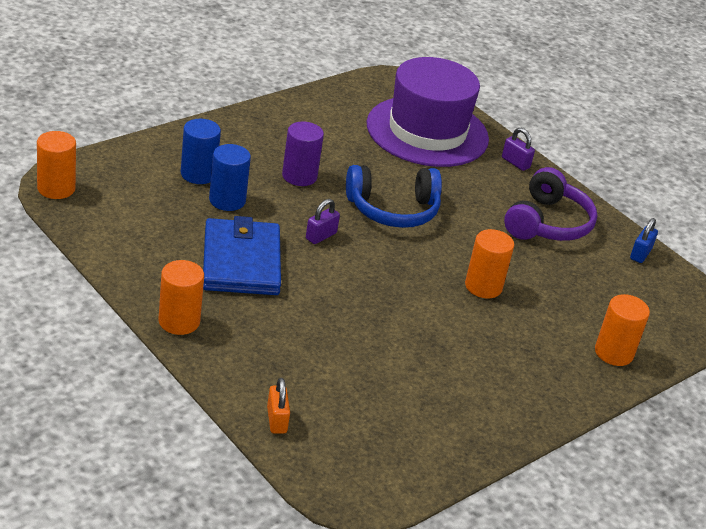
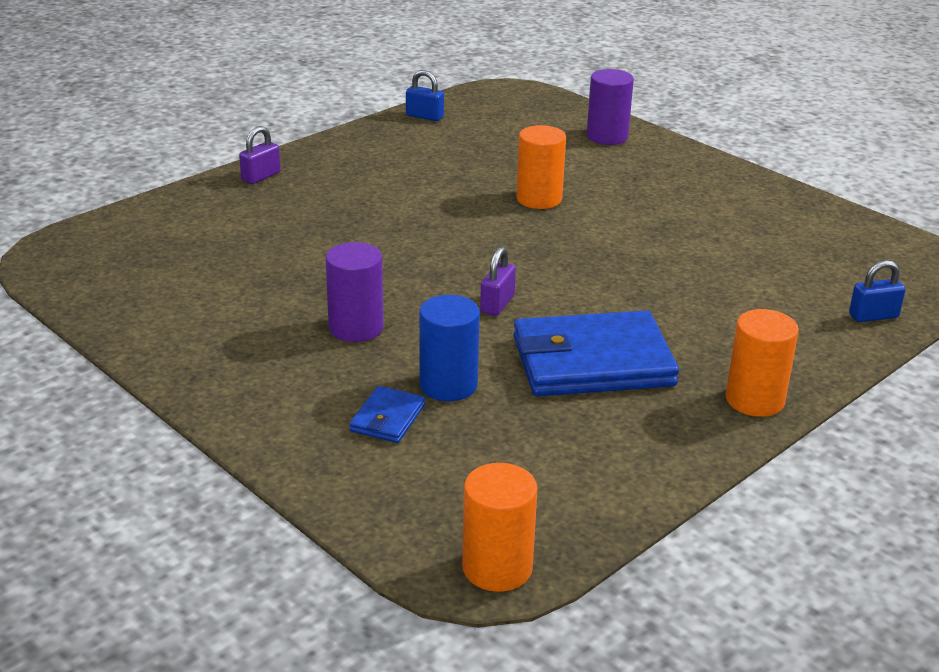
camera: 90 degrees left, 5 degrees down
blue cylinder [181,119,221,184] -> blue wallet [349,386,425,443]
orange padlock [267,378,290,434] -> blue padlock [849,260,906,322]
purple padlock [306,199,340,244] -> purple padlock turned 75 degrees clockwise [480,247,516,316]
blue headphones [346,165,442,228] -> none
purple hat [367,57,489,167] -> none
purple headphones [504,167,597,241] -> none
orange cylinder [595,294,650,366] -> purple cylinder [587,69,634,145]

